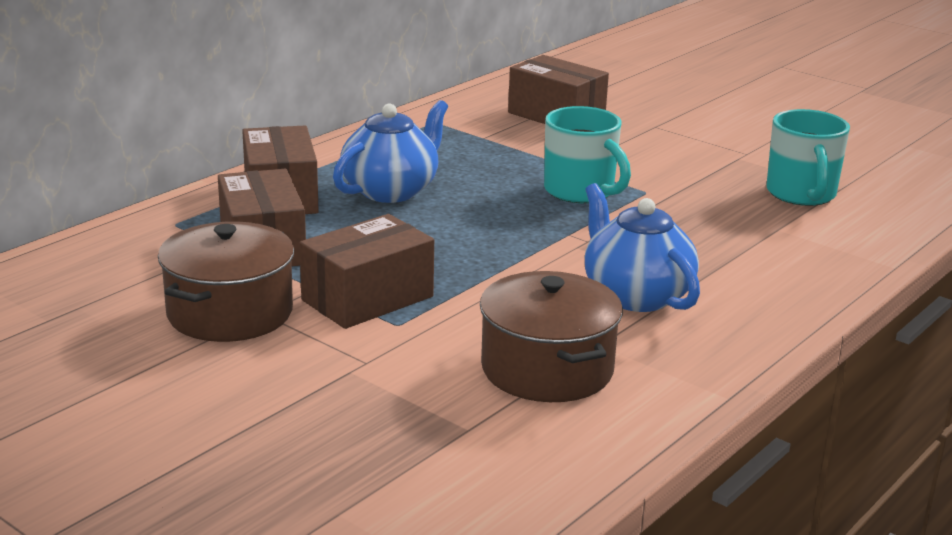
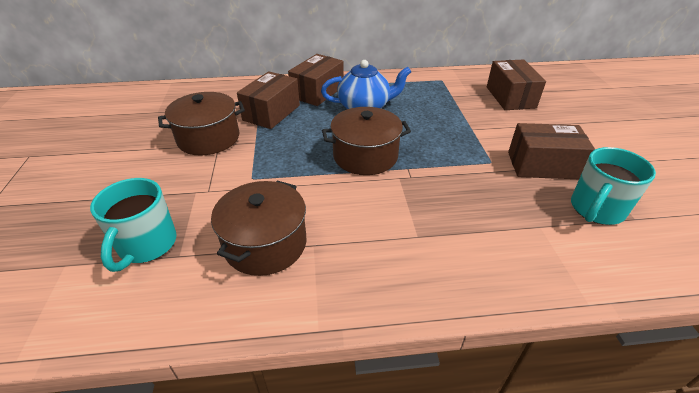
camera: 45 degrees right, 15 degrees up
brown box [299,214,434,329] -> brown box moved to [508,123,595,179]
turquoise mug [544,106,631,203] -> turquoise mug moved to [90,178,177,272]
blue teapot [585,183,700,312] -> none
none -> brown pot [322,107,411,175]

